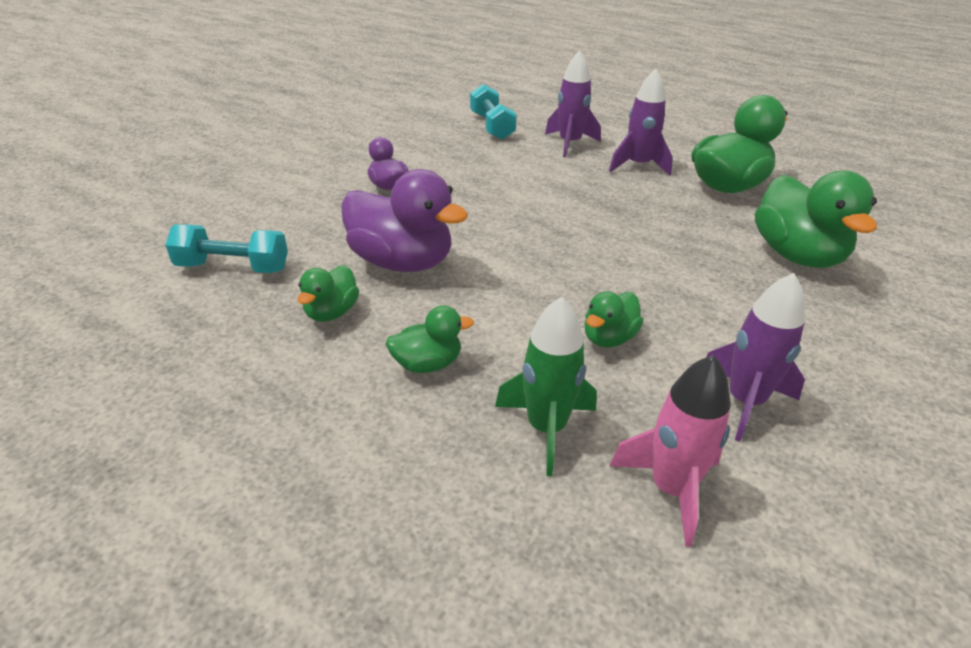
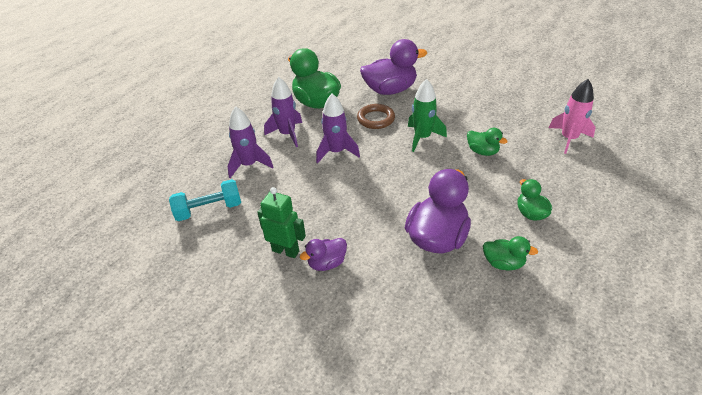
camera: 90 degrees left, 5 degrees up
turquoise dumbbell [165,224,288,273] -> none
green rocket [495,296,597,476] -> green rocket moved to [408,79,447,152]
purple rocket [706,273,805,442] -> purple rocket moved to [316,94,360,163]
green duck [755,171,877,268] -> purple duck [360,39,427,95]
none -> green robot [257,187,306,258]
none -> brown ring [357,104,395,129]

